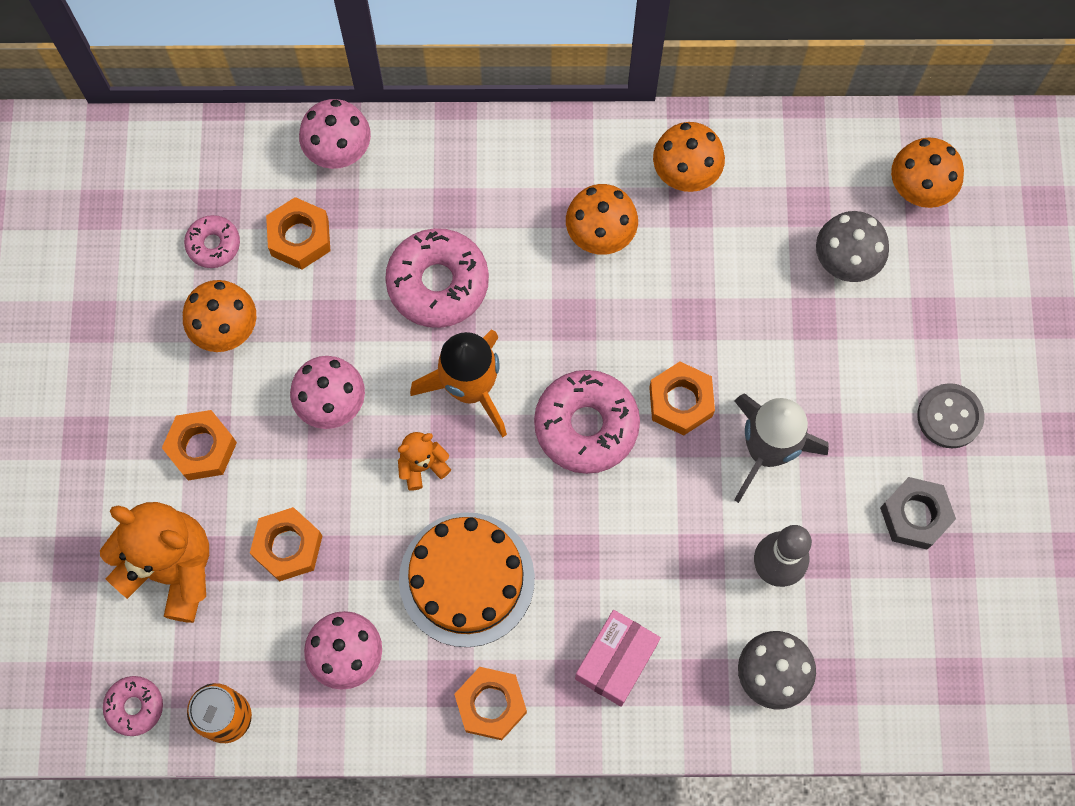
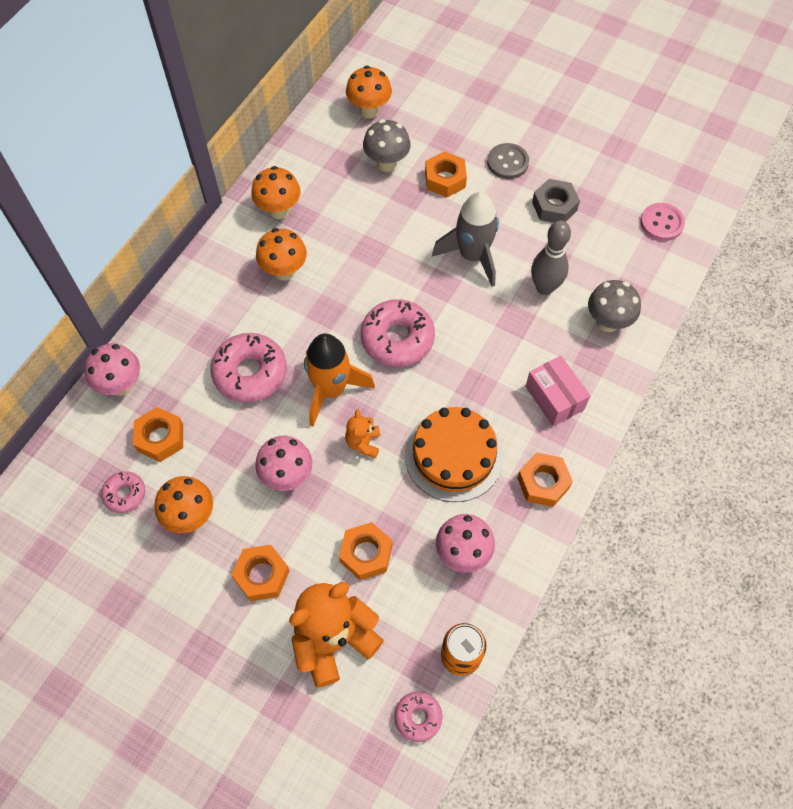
camera: 60 degrees left, 10 degrees down
orange nut [649,362,715,436] -> orange nut moved to [425,151,467,198]
none -> pink button [640,203,685,241]

